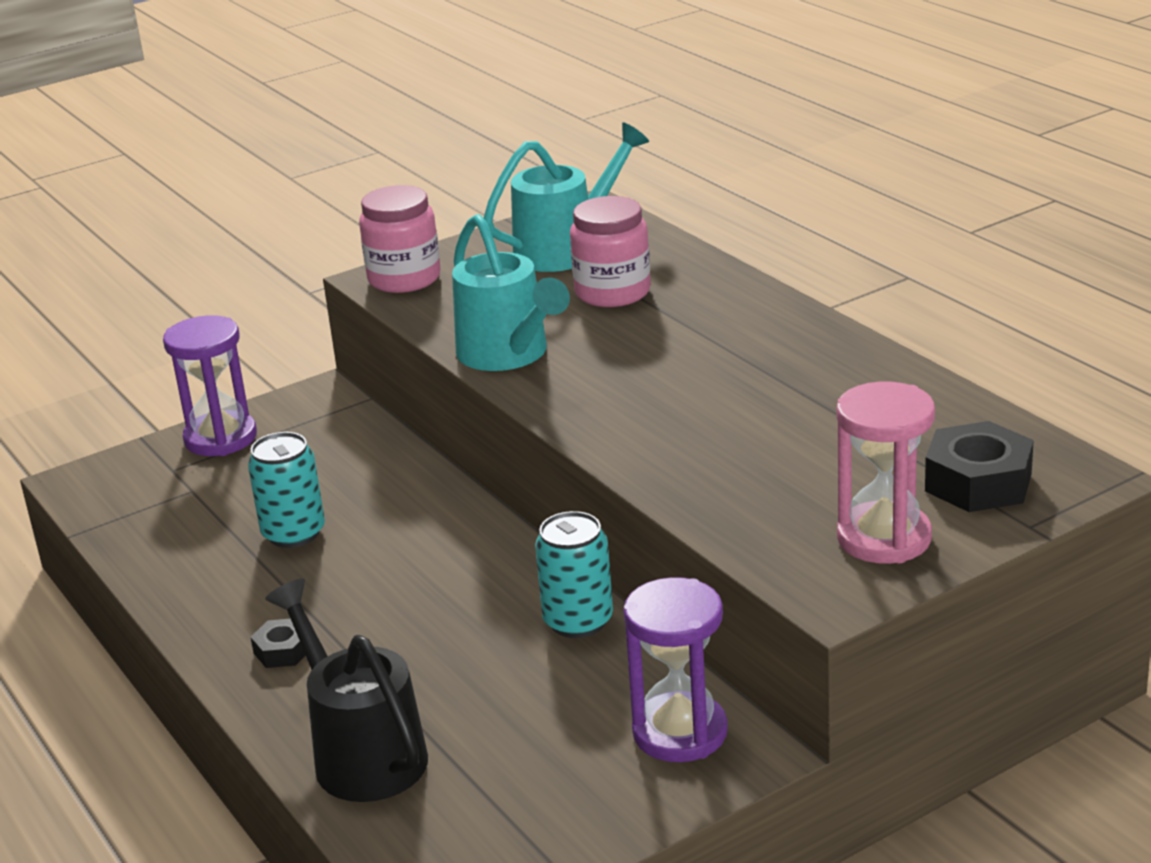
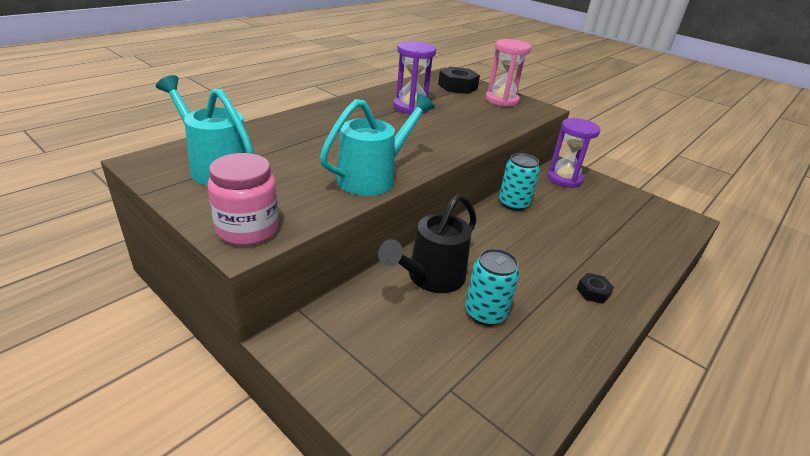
camera: 110 degrees left, 5 degrees up
purple hourglass [163,316,257,456] -> purple hourglass moved to [393,41,436,114]
black watering can [265,579,428,802] -> black watering can moved to [378,194,477,293]
pink jar [570,196,651,307] -> none

